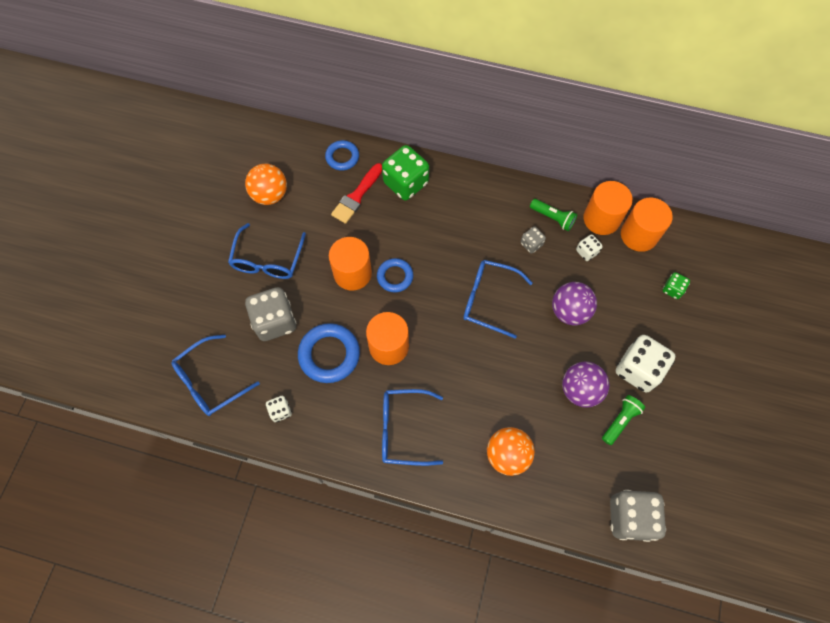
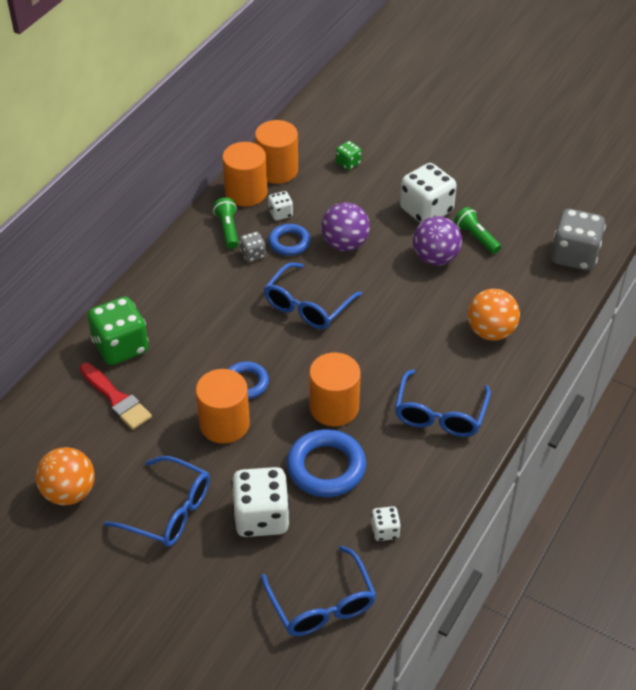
camera: 75 degrees left, 20 degrees down
grey dice [245,287,296,341] -> white dice [231,467,289,537]
blue ring [325,140,359,171] -> blue ring moved to [268,224,310,256]
green flashlight [530,199,577,231] -> green flashlight turned 60 degrees counterclockwise [213,198,239,249]

